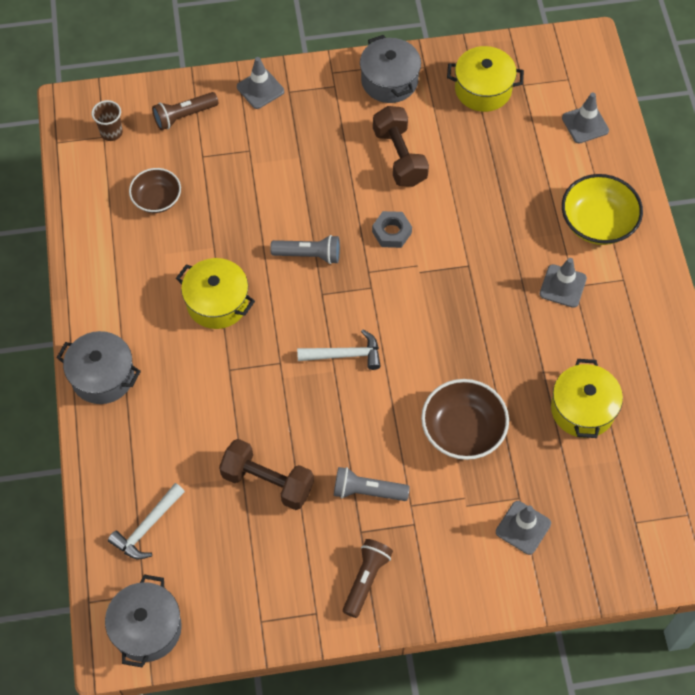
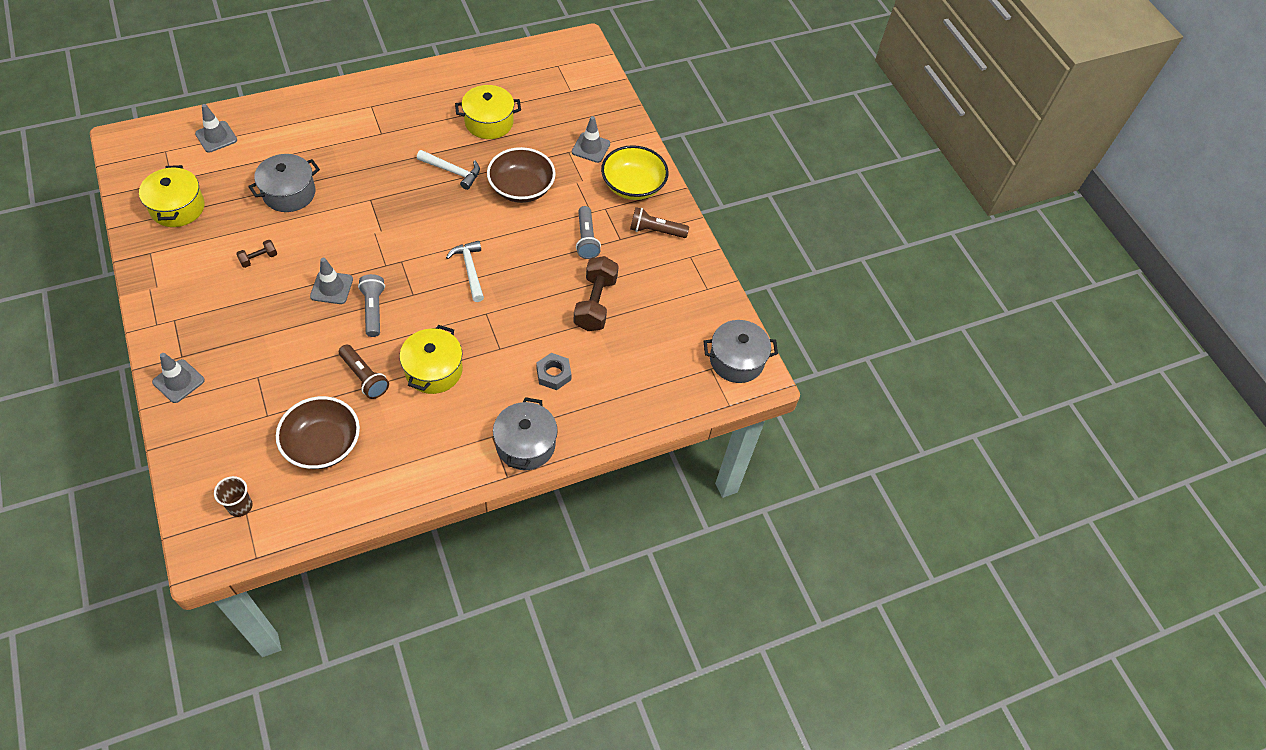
camera: 110 degrees left, 5 degrees down
white hammer [108,483,185,559] -> white hammer moved to [417,150,480,190]
brown bowl [129,168,181,213] -> brown bowl [276,396,360,469], size x1.53
brown flashlight [152,92,219,130] -> brown flashlight moved to [339,345,389,399]
grey pot [360,35,421,103] -> grey pot moved to [248,154,320,212]
grey nut [372,211,412,248] -> grey nut moved to [536,353,572,390]
brown dumbbell [373,106,429,187] -> brown dumbbell [236,240,277,268], size x0.49
grey traffic cone [540,258,587,308] -> grey traffic cone moved to [310,258,353,304]
yellow bowl [562,174,643,245] -> yellow bowl moved to [601,145,668,200]

